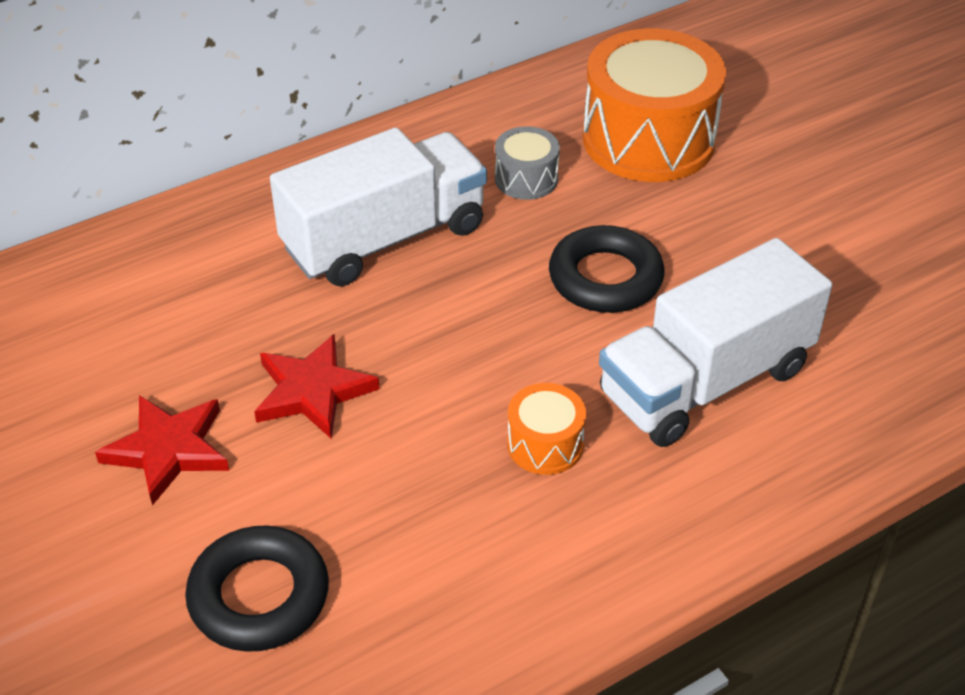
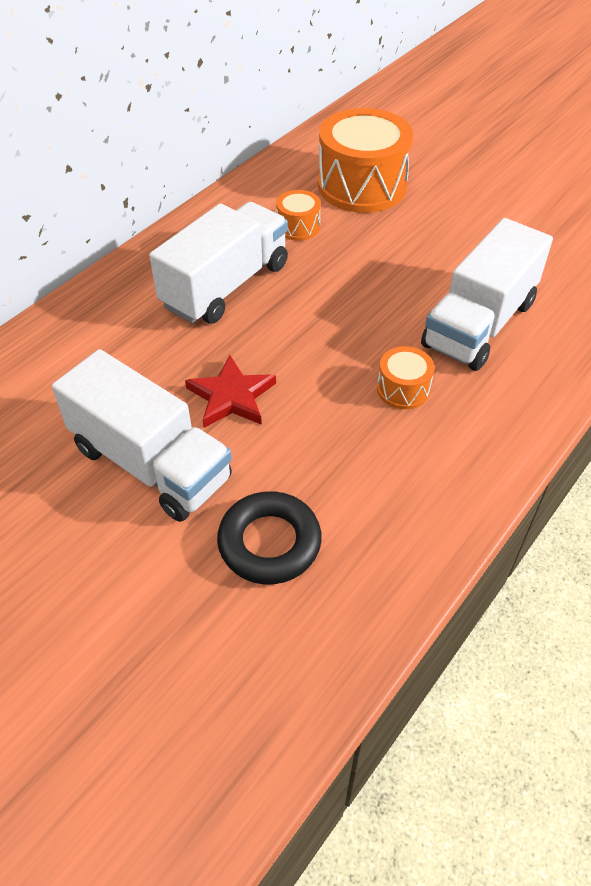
camera: 20 degrees left, 5 degrees up
red star [95,395,229,506] -> white truck [52,349,232,522]
grey drum [495,126,560,200] -> orange drum [276,190,321,241]
black ring [549,225,664,313] -> none

